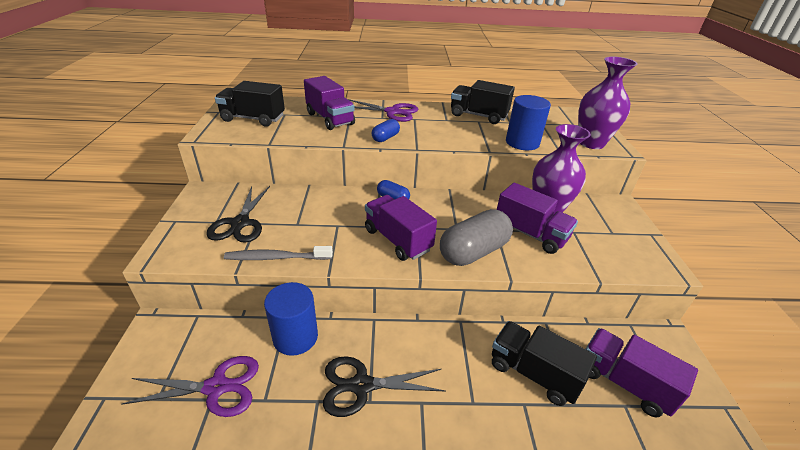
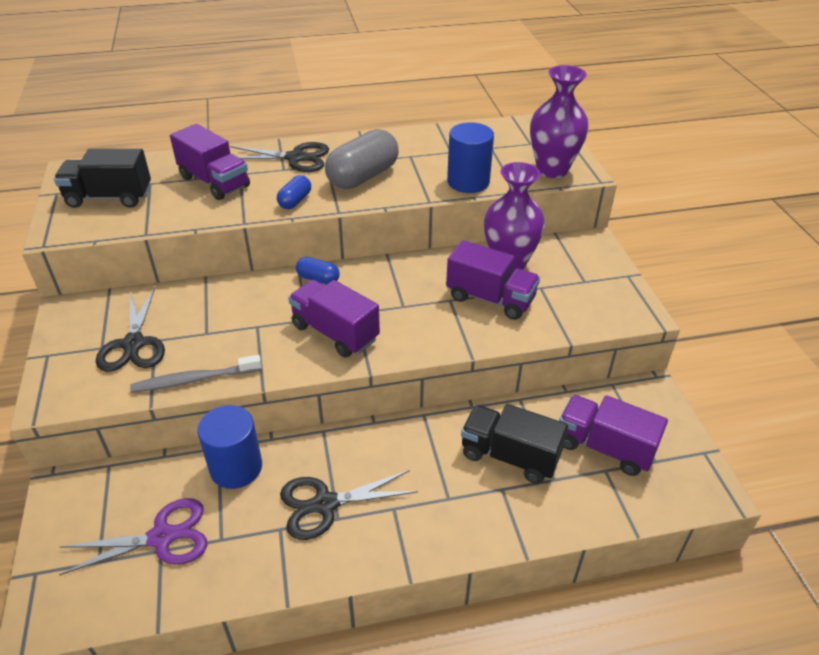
camera: 10 degrees left, 5 degrees up
purple scissors [348,99,418,122] -> black scissors [230,142,329,172]
grey capsule [440,209,513,266] -> grey capsule moved to [325,129,399,189]
black truck [451,80,515,124] -> none

